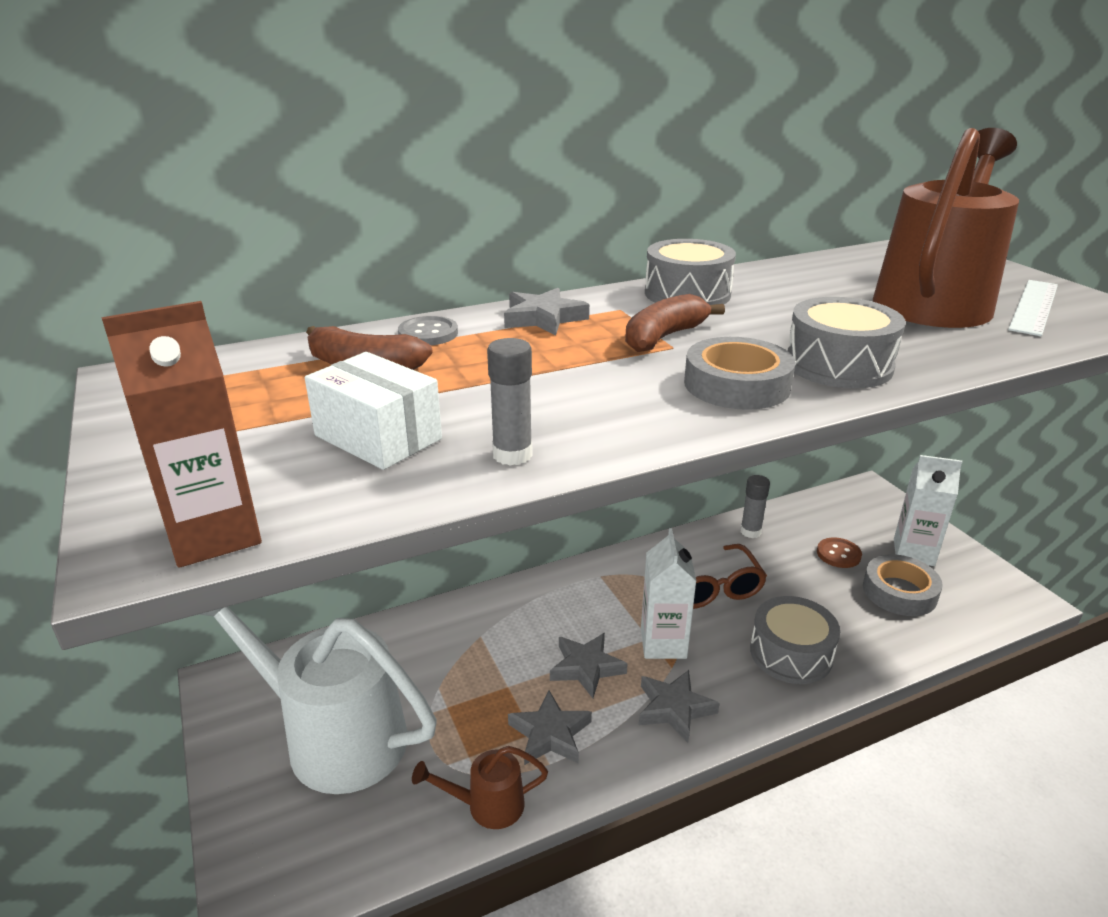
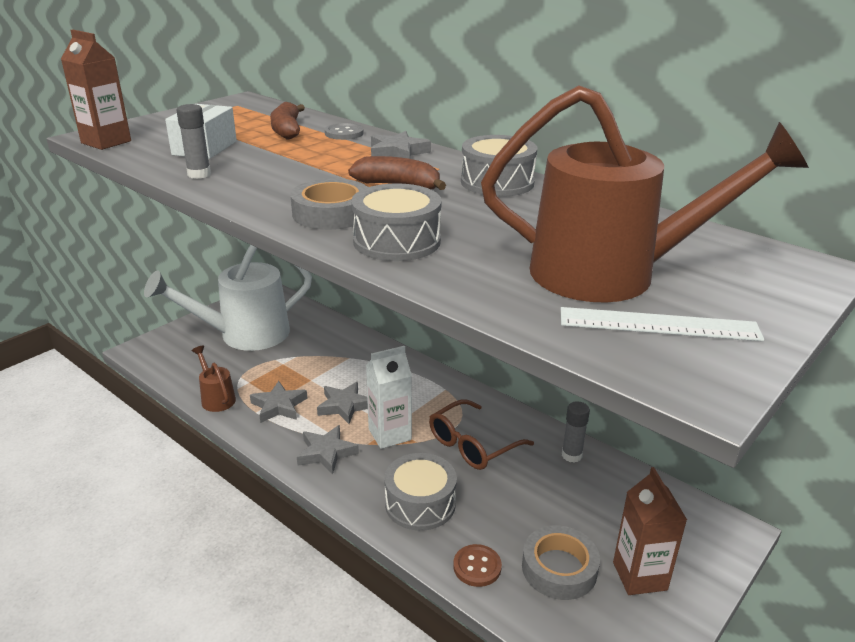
camera: 65 degrees right, 0 degrees up
white watering can [199,607,437,794] -> white watering can turned 120 degrees counterclockwise [144,245,312,351]
brown button [817,538,862,568] -> brown button moved to [453,544,502,587]
white carton [894,455,962,566] -> brown carton [613,467,687,595]

